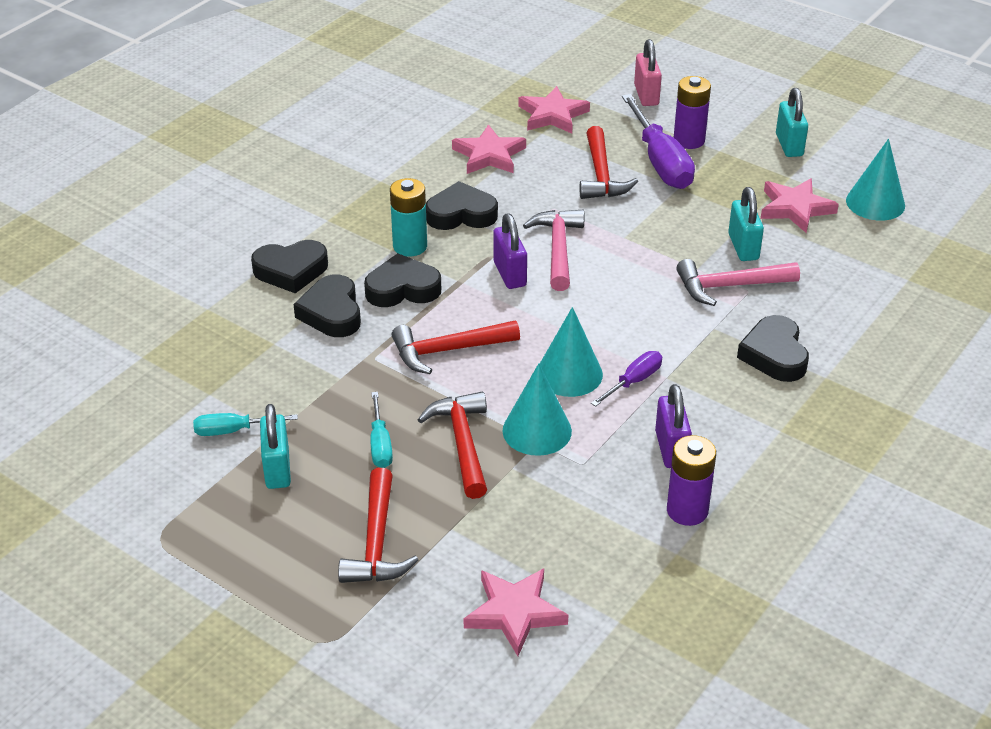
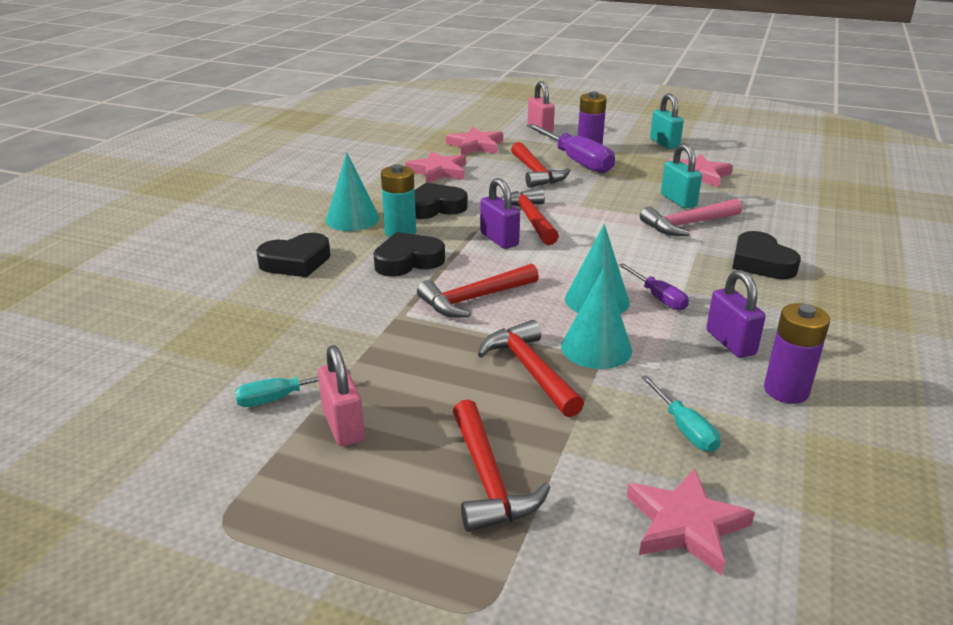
camera: 15 degrees left, 10 degrees down
turquoise padlock [260,404,291,489] -> pink padlock [318,345,365,446]
black heart [293,274,361,337] -> none
turquoise screwdriver [370,392,393,468] -> turquoise screwdriver moved to [641,375,721,452]
pink hammer [523,210,584,291] -> red hammer [501,188,559,245]
purple screwdriver [591,351,662,407] -> purple screwdriver turned 120 degrees clockwise [619,263,689,310]
turquoise cone [846,139,905,221] -> turquoise cone moved to [326,152,380,231]

